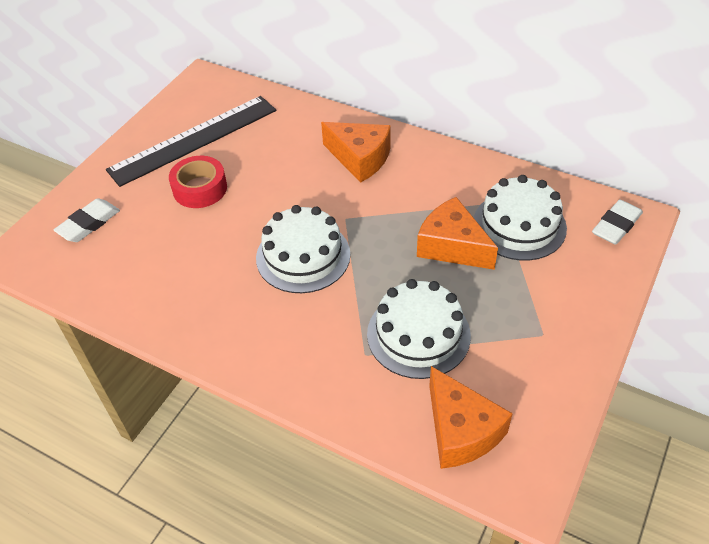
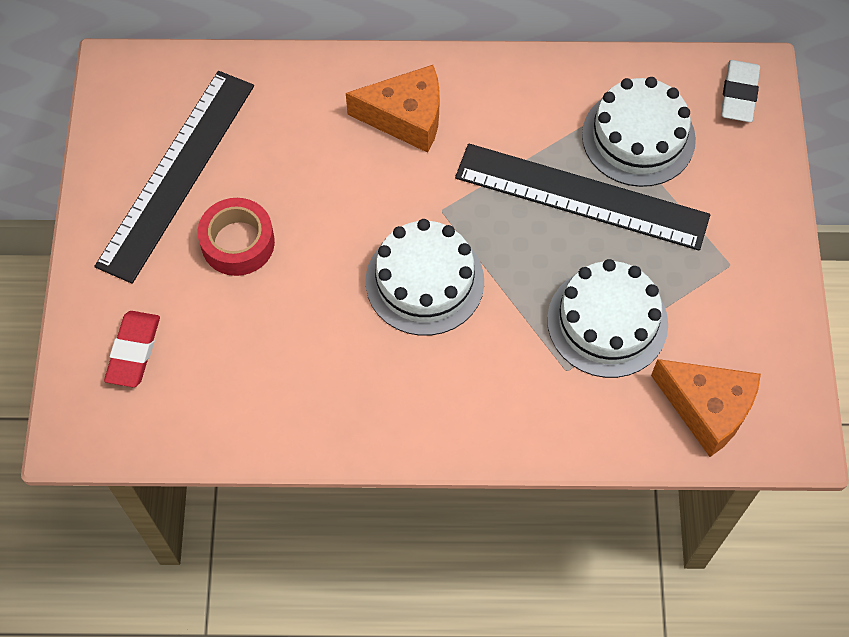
camera: 30 degrees left, 15 degrees up
white eraser [54,198,120,242] -> red eraser [104,311,160,387]
orange cheese [417,197,498,270] -> black ruler [455,143,710,251]

